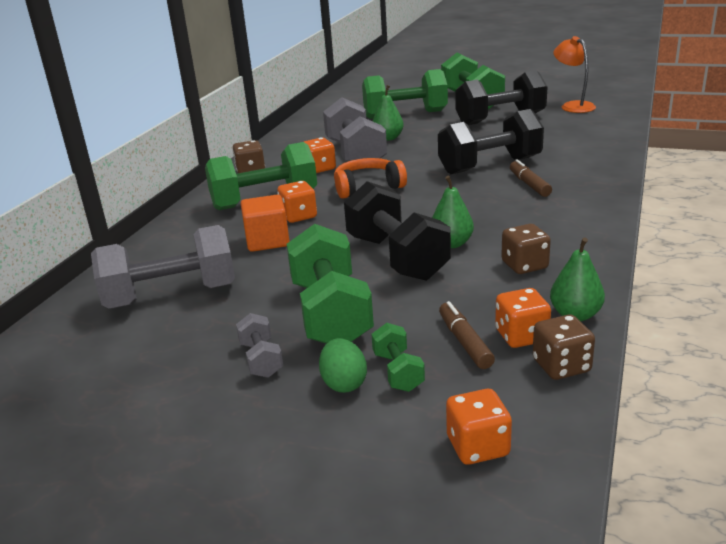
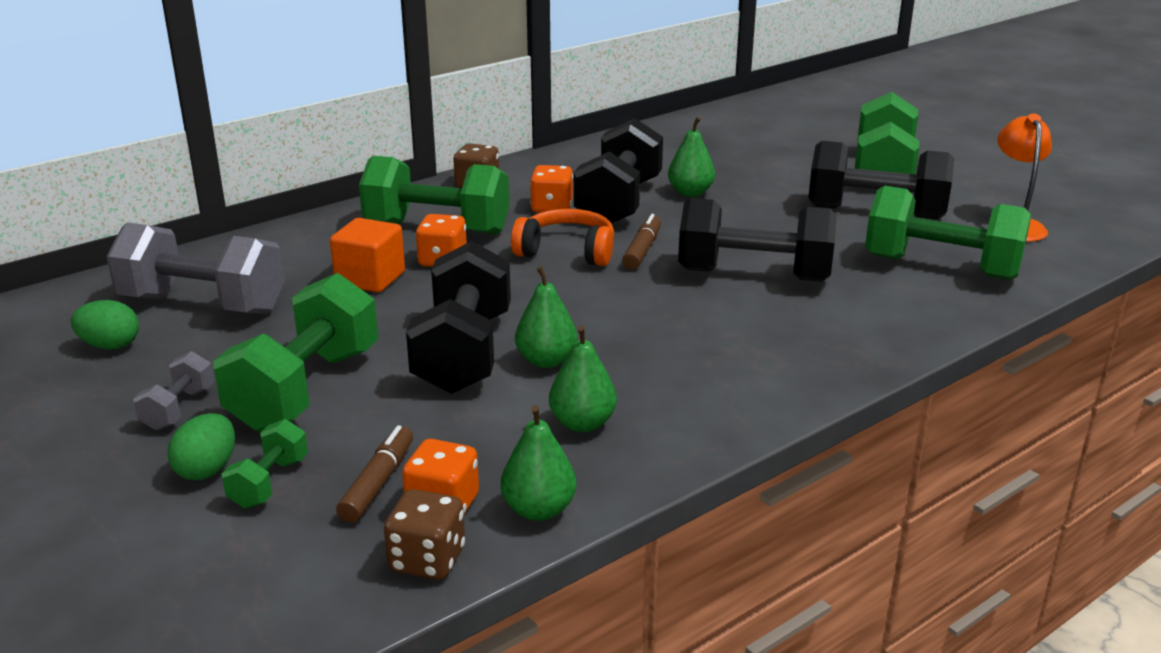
camera: 30 degrees right, 0 degrees up
grey dumbbell [323,97,387,169] -> black dumbbell [574,118,663,223]
green dumbbell [362,69,448,119] -> green dumbbell moved to [865,186,1031,280]
orange dice [446,389,512,465] -> none
brown dice [501,224,551,274] -> green pear [549,325,617,432]
brown marker [510,159,552,197] -> brown marker moved to [622,214,661,270]
none -> green egg [71,300,139,350]

